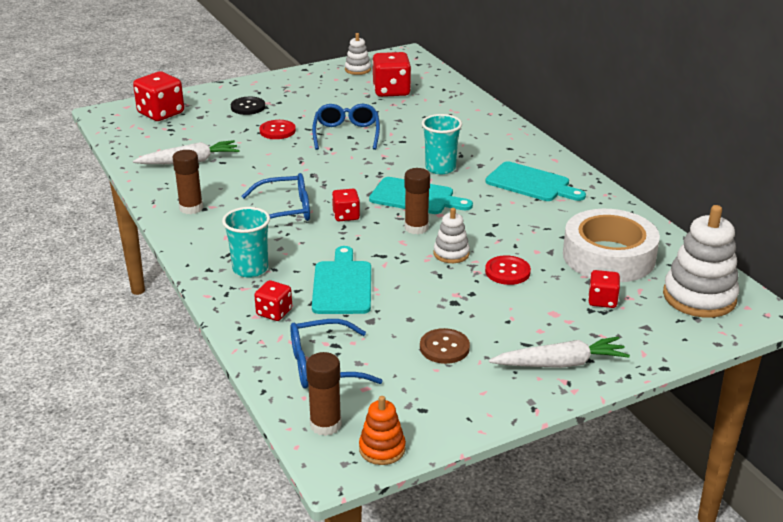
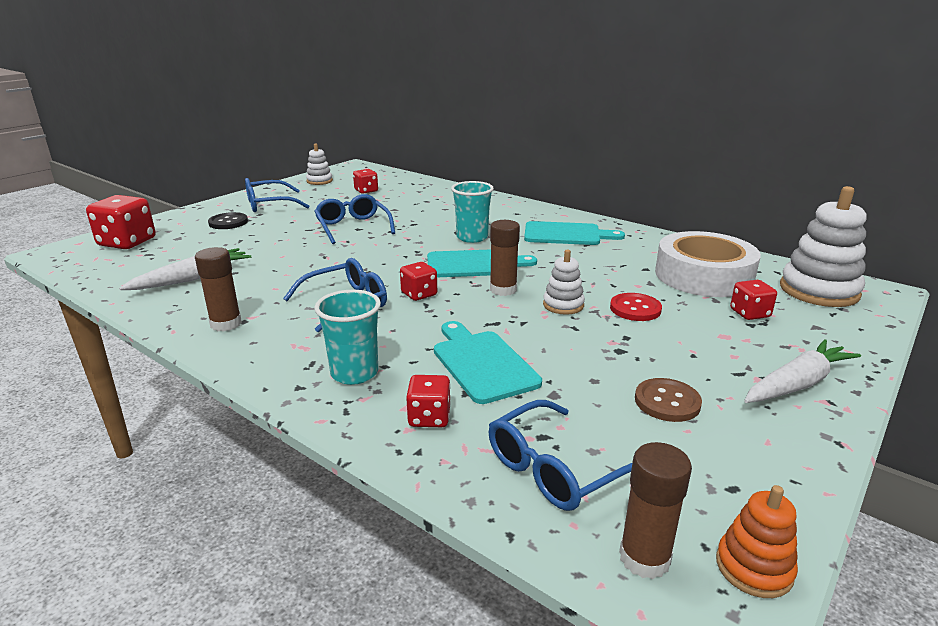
camera: 25 degrees left, 5 degrees down
red button [260,120,296,139] -> none
red dice [372,52,411,97] -> red dice [353,169,378,194], size x0.57
none -> blue glasses [245,178,309,212]

